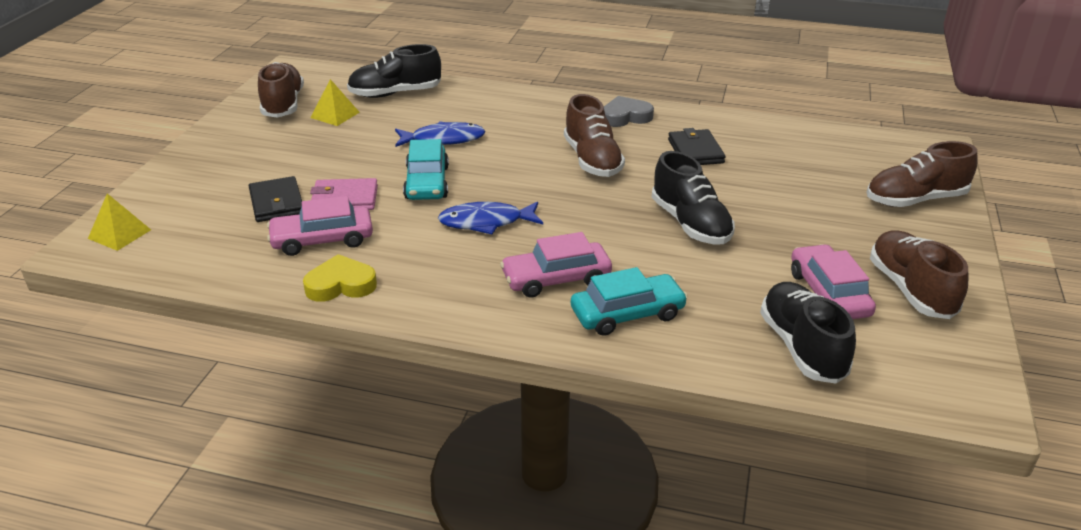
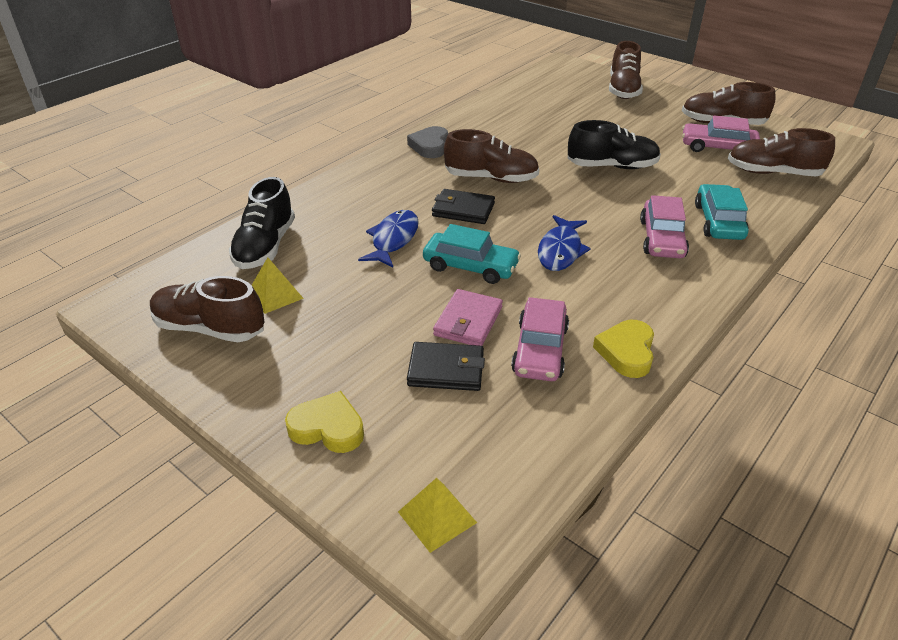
camera: 65 degrees left, 5 degrees up
black wallet [668,128,726,165] -> black wallet moved to [432,189,495,224]
black shoe [760,282,856,384] -> brown shoe [728,128,835,176]
none -> yellow heart [285,391,364,453]

